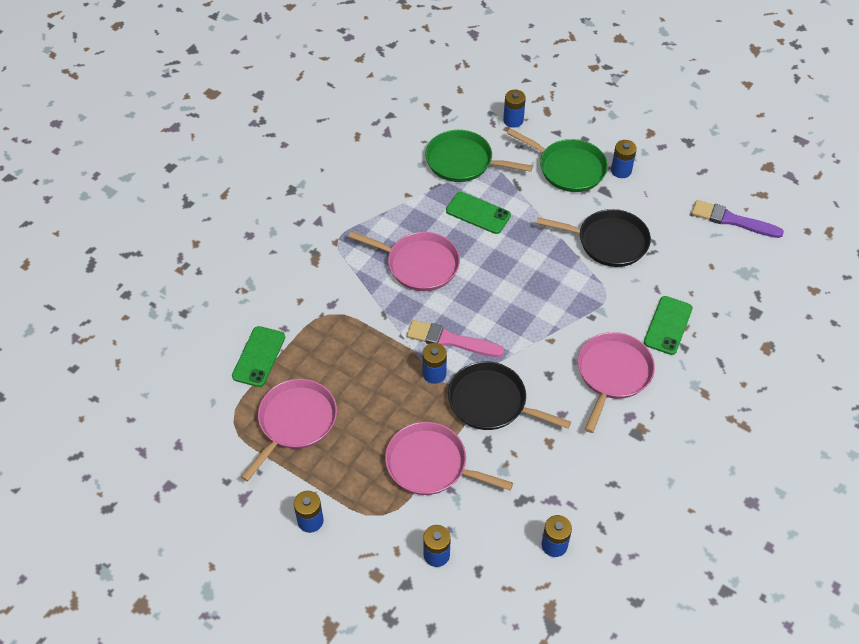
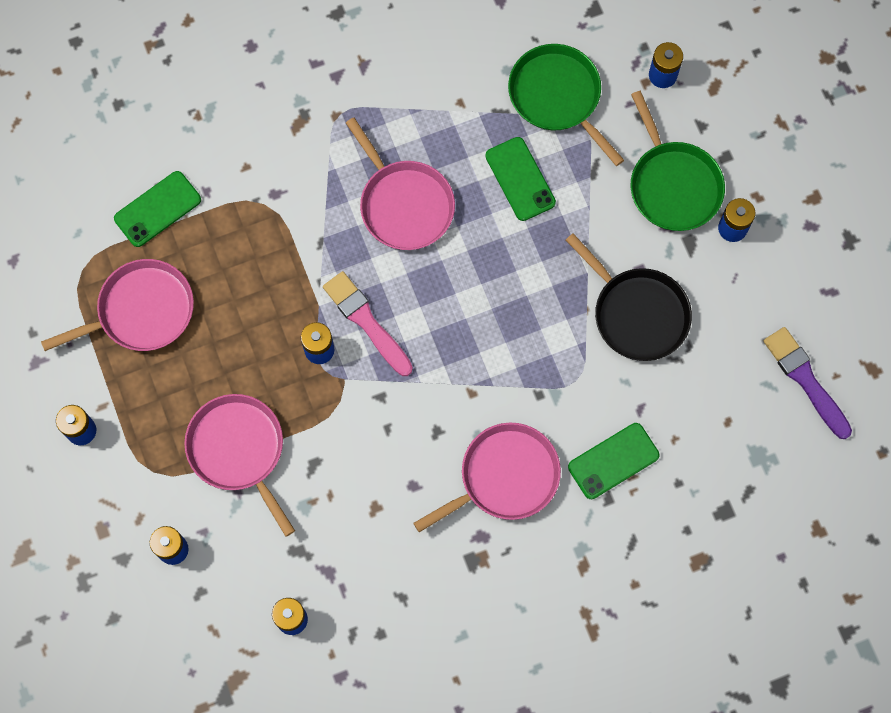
camera: 35 degrees right, 20 degrees up
black pan [448,361,571,430] -> none

